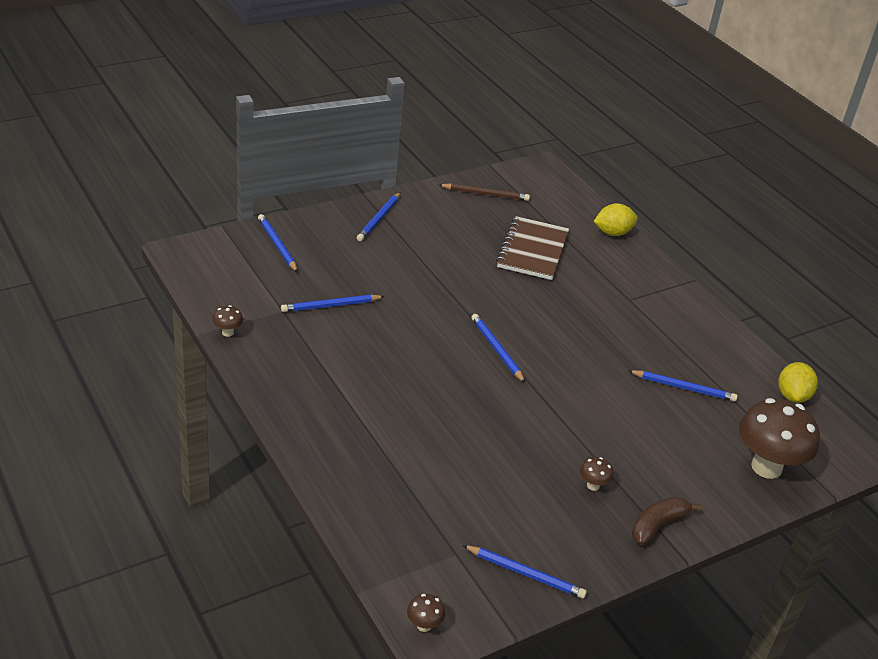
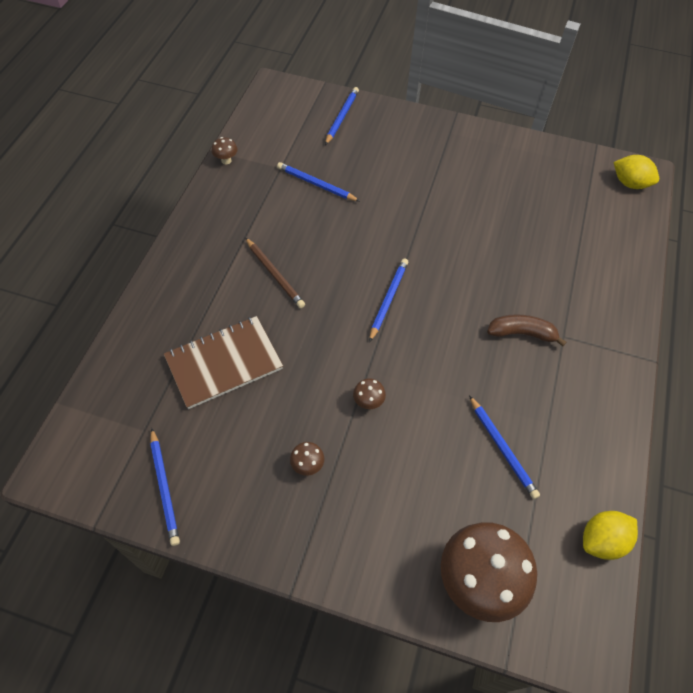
camera: 50 degrees right, 20 degrees up
blue pencil [357,192,400,241] -> none
brown mushroom [407,594,445,632] -> brown mushroom moved to [353,378,386,409]
brown pencil [439,183,530,201] -> brown pencil moved to [245,237,305,308]
brown notebook [496,216,569,280] -> brown notebook moved to [164,316,283,409]
yellow lemon [594,203,638,236] -> yellow lemon moved to [613,155,659,189]
brown banana [632,497,701,545] -> brown banana moved to [487,314,567,346]

